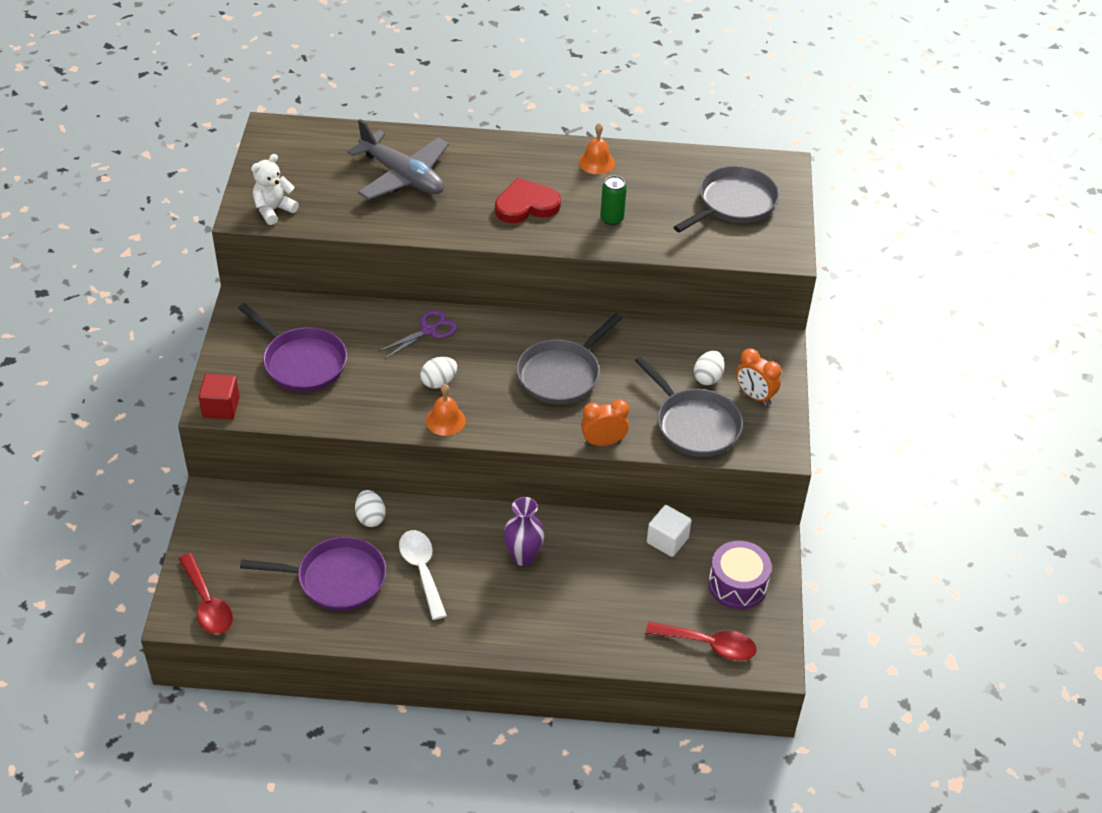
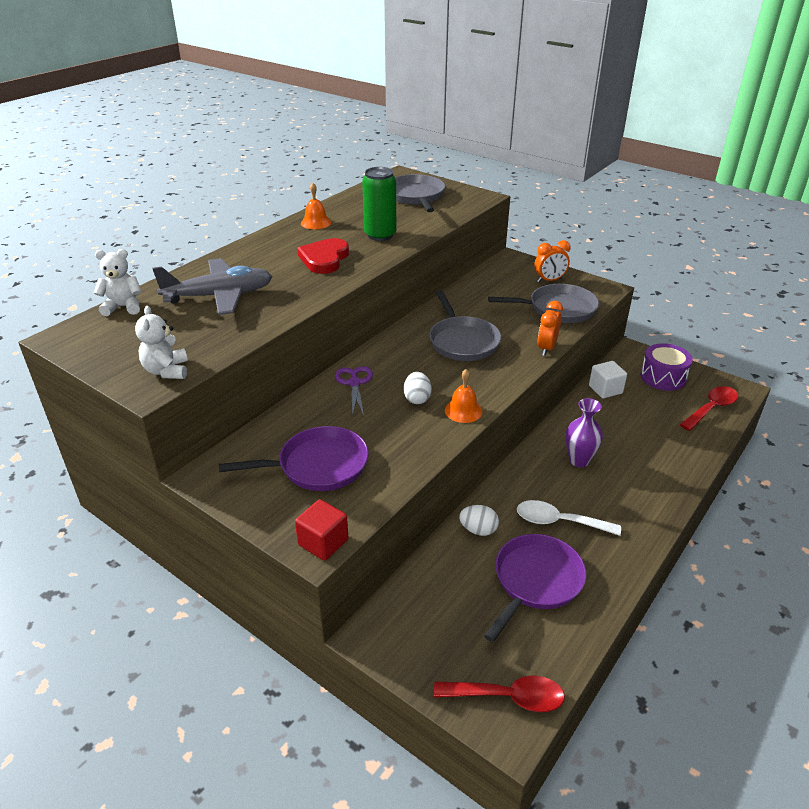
camera: 55 degrees left, 10 degrees down
green can [600,176,627,225] -> green can [362,167,396,241], size x1.62
white egg [694,351,725,385] -> none
none -> white teddy bear [94,249,142,316]

